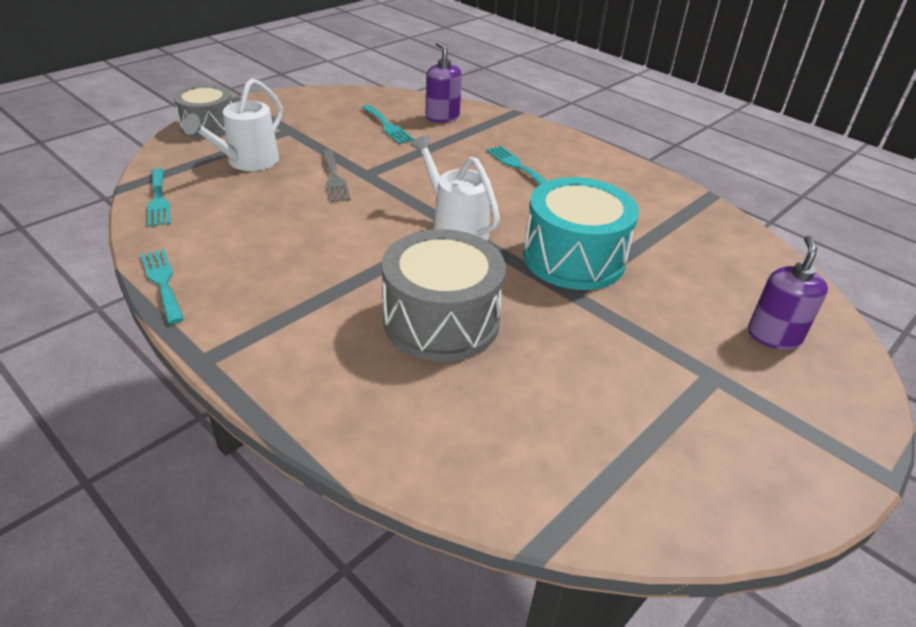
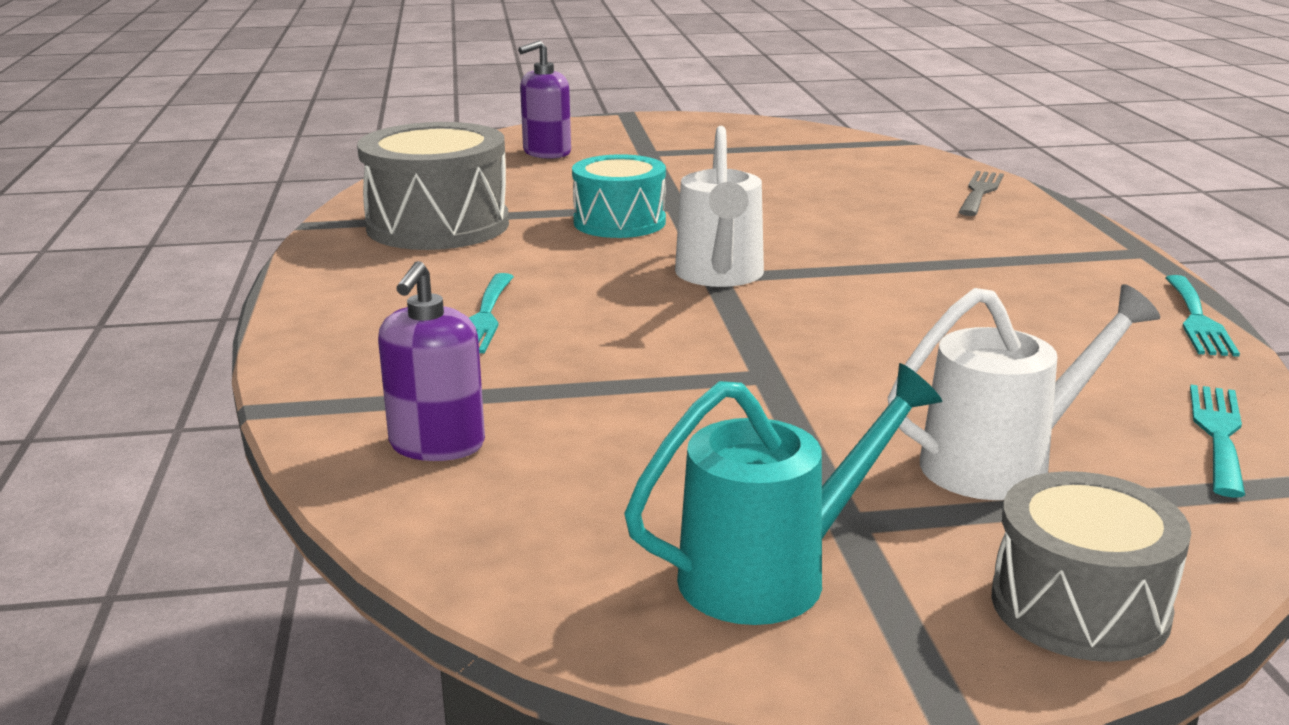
camera: 140 degrees left, 15 degrees down
grey fork [322,150,351,202] -> grey fork moved to [959,171,1004,216]
turquoise fork [362,105,414,144] -> none
grey drum [382,229,506,362] -> grey drum moved to [357,122,509,250]
turquoise drum [523,177,639,290] -> turquoise drum [572,154,666,238], size x0.65
none -> turquoise watering can [624,363,942,625]

